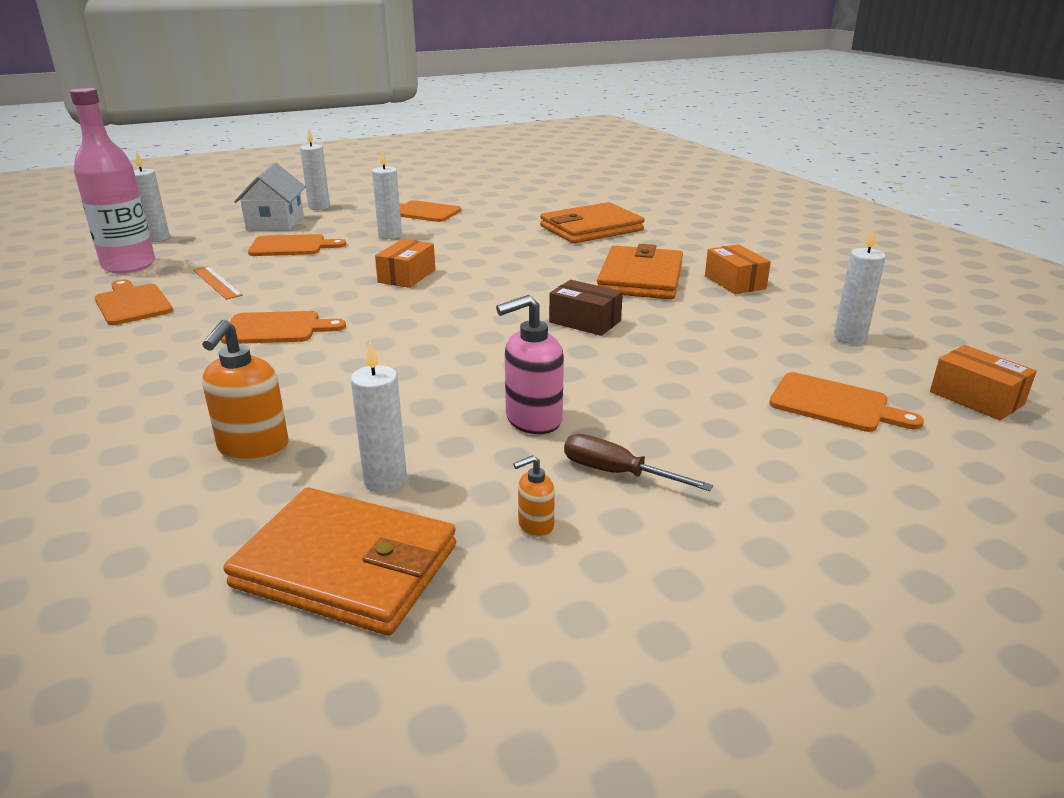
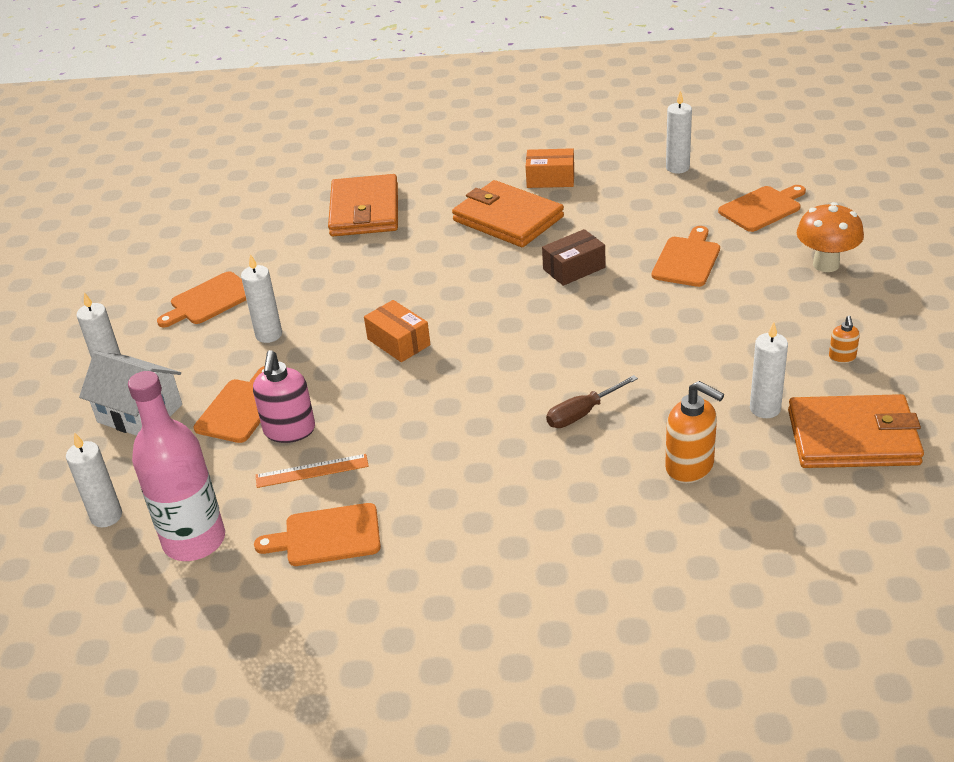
camera: 60 degrees left, 10 degrees up
orange cutting board [221,311,346,344] -> orange cutting board moved to [652,226,720,287]
orange wallet [223,488,456,635] -> orange wallet turned 45 degrees clockwise [788,394,924,468]
pink soap dispenser [496,295,564,434] -> pink soap dispenser moved to [253,350,315,443]
brown screwdriver [564,434,713,491] -> brown screwdriver moved to [546,375,638,428]
orange box [930,345,1037,420] -> none
none -> orange mushroom [797,202,864,272]

